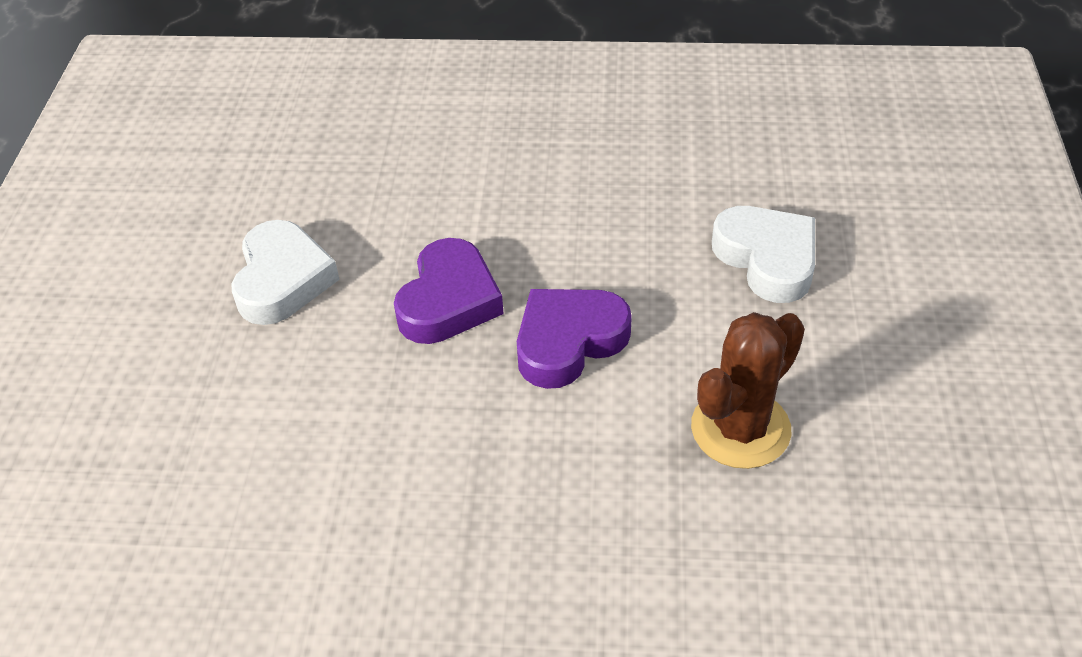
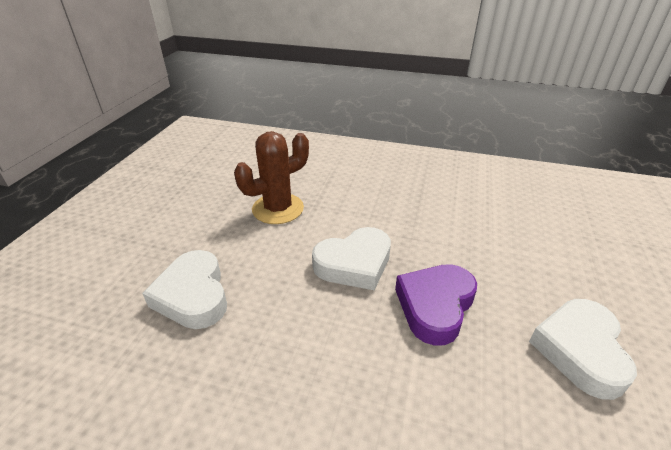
camera: 170 degrees left, 10 degrees down
purple heart [517,289,632,389] -> white heart [312,227,391,291]

